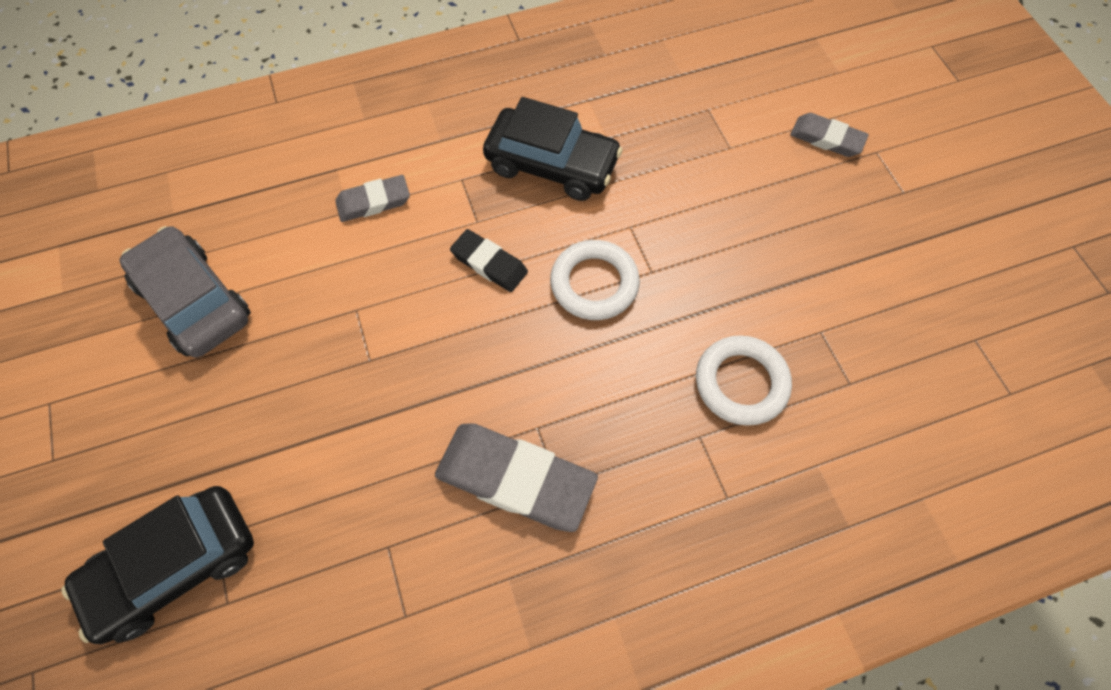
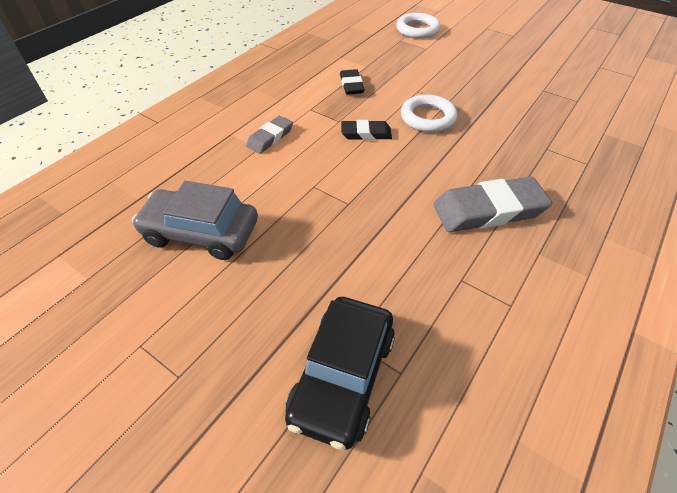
camera: 35 degrees left, 15 degrees down
black car [483,97,623,201] -> black eraser [340,69,365,95]
white ring [696,335,792,426] -> white ring moved to [396,13,440,39]
grey eraser [790,113,869,157] -> none

